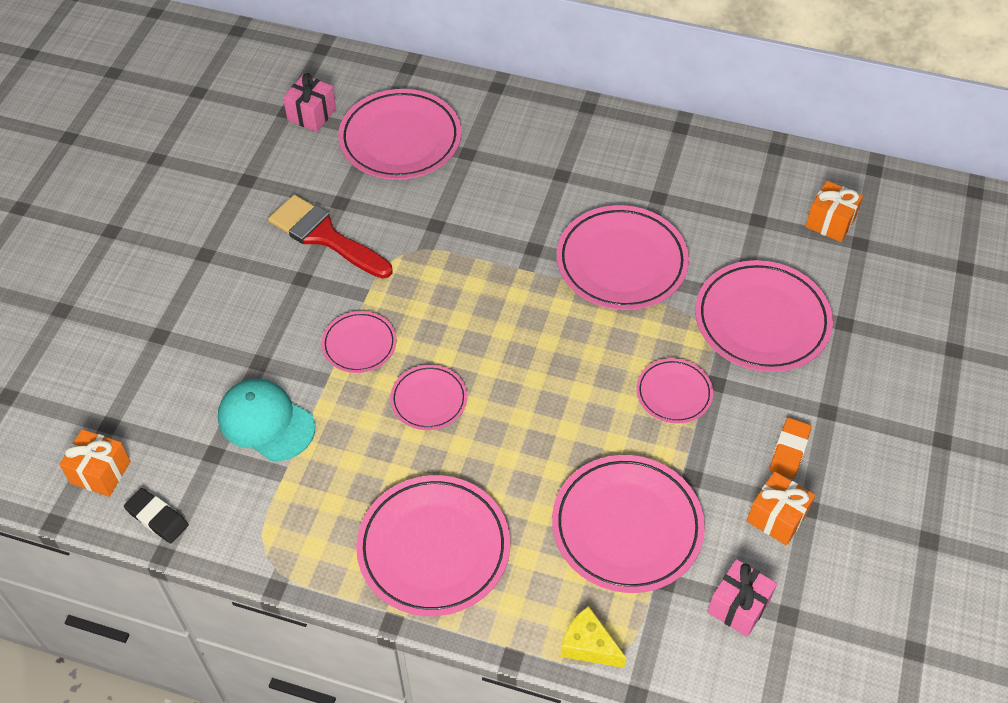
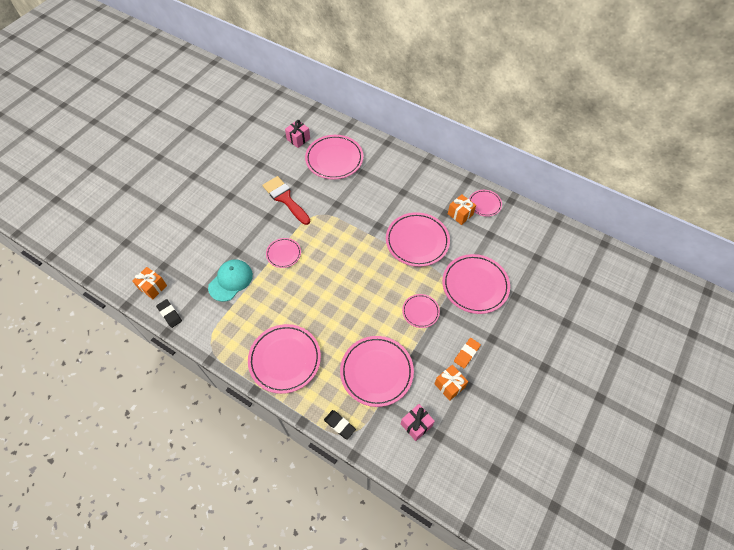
camera: 15 degrees right, 5 degrees up
turquoise cap [218,379,315,461] -> turquoise cap turned 75 degrees clockwise [208,259,253,302]
pink plate [390,365,467,430] -> pink plate moved to [469,190,502,217]
yellow cheese [561,606,626,668] -> black eraser [324,410,356,440]
orange gift [805,181,863,242] -> orange gift moved to [448,194,476,225]

